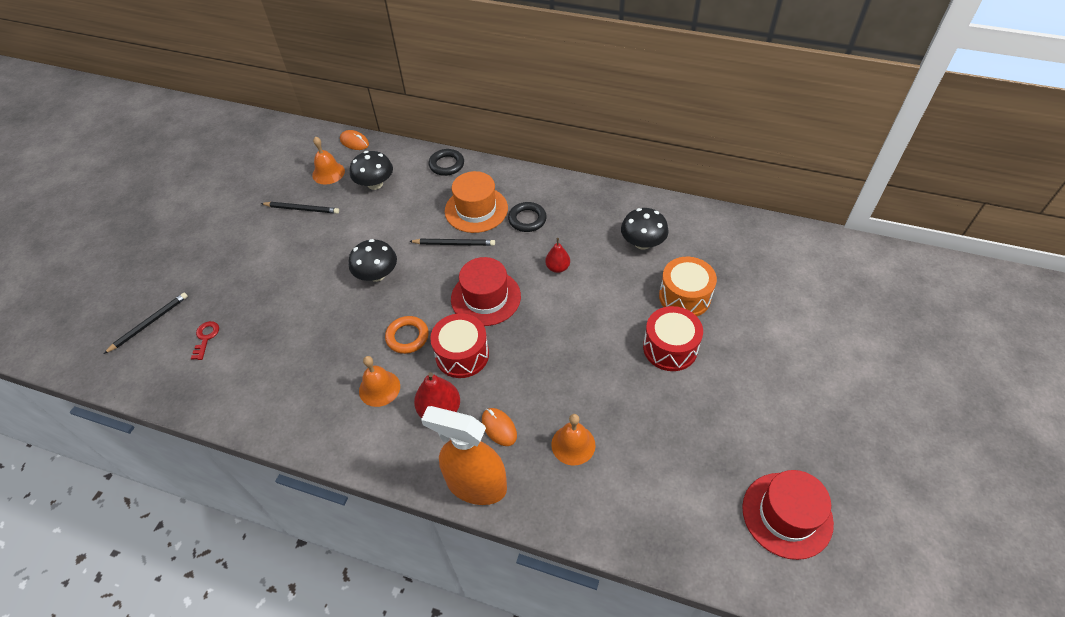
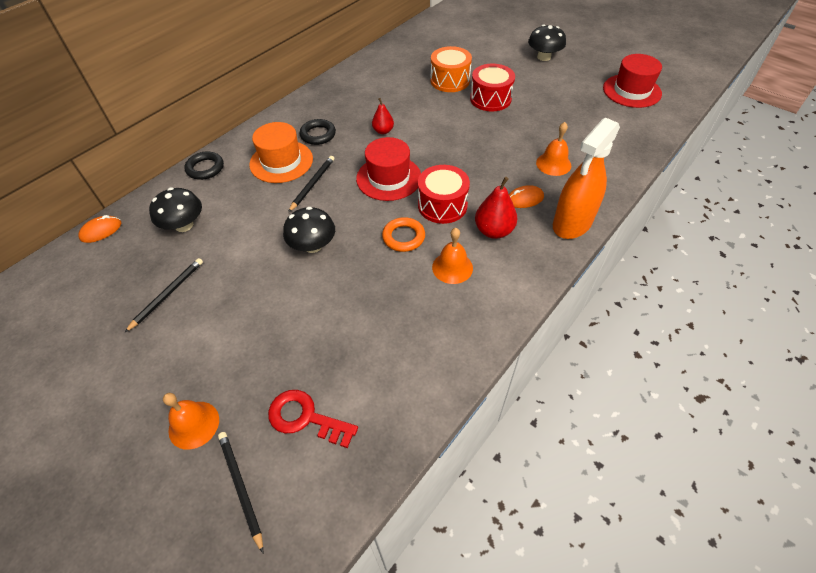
camera: 70 degrees left, 0 degrees up
red key [191,321,219,360] -> red key [268,390,358,448], size x1.60
orange bell [312,136,345,185] -> orange bell moved to [163,393,219,450]
black mushroom [621,208,669,250] -> black mushroom moved to [528,25,566,61]

